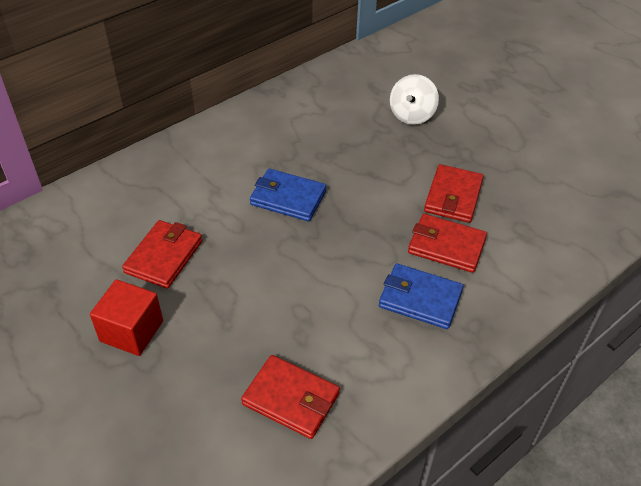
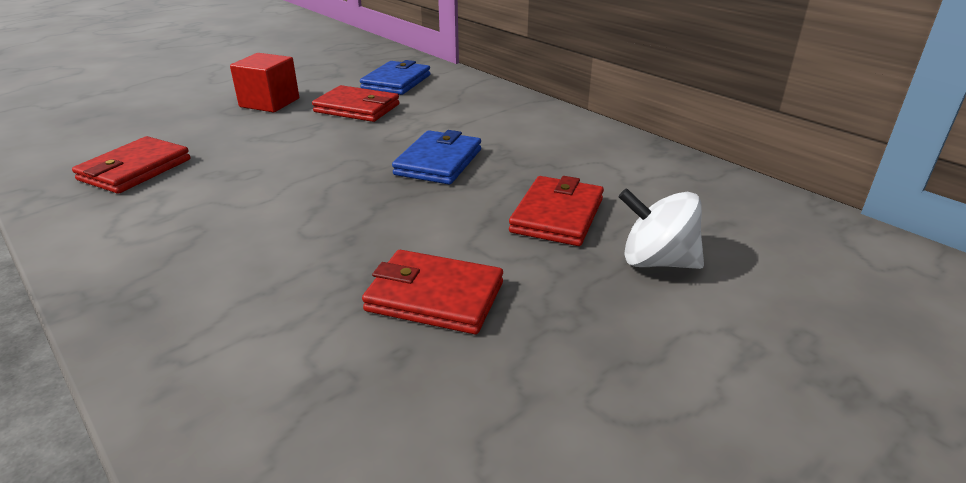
camera: 90 degrees right, 15 degrees down
blue wallet [379,263,463,329] -> blue wallet moved to [360,60,431,95]
red wallet [408,214,487,273] -> red wallet moved to [509,176,604,246]

